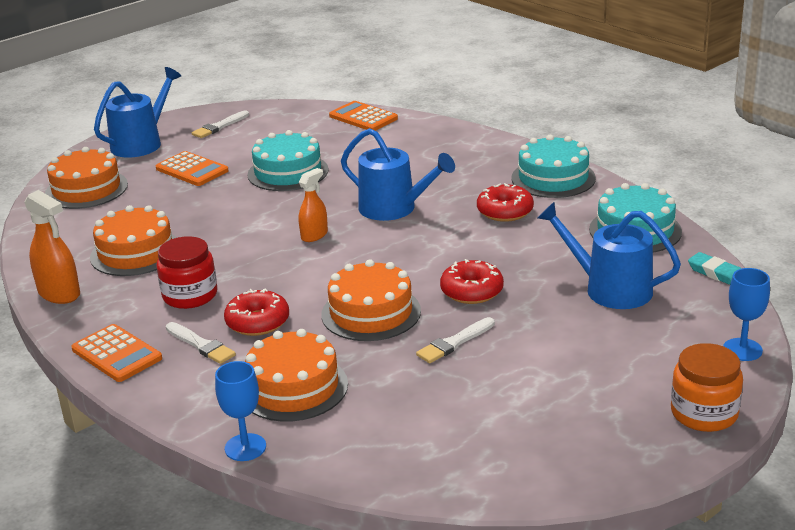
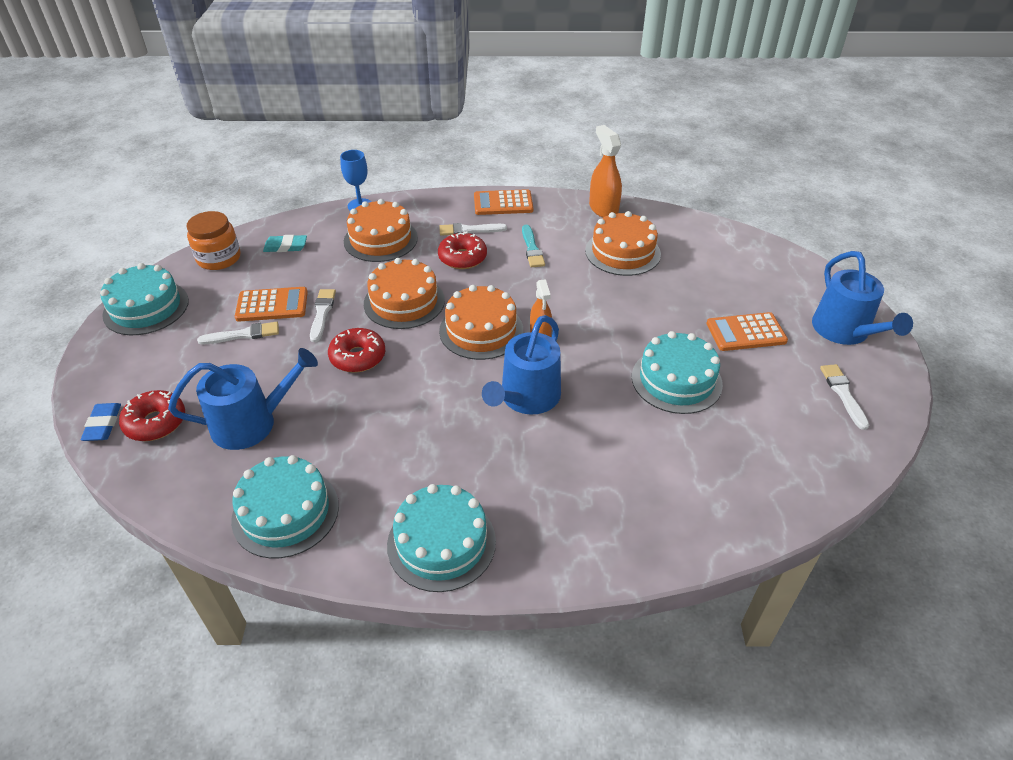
camera: 130 degrees right, 15 degrees up
orange spray bottle [24,190,80,304] -> orange spray bottle turned 75 degrees clockwise [589,125,622,218]
orange cake [45,147,128,209] -> orange cake moved to [439,285,523,360]
red jar [156,236,217,309] -> turquoise brush [522,225,545,268]
orange calculator [329,101,398,131] -> orange calculator moved to [235,287,308,322]
blue watering can [341,128,455,221] -> blue watering can turned 45 degrees counterclockwise [482,315,561,415]
red donut [477,183,534,222] -> red donut moved to [119,390,185,441]
orange jar [671,343,743,432] -> orange jar moved to [187,211,240,270]
turquoise eraser [688,252,742,285] -> turquoise eraser moved to [263,235,307,252]
blue goblet [723,268,770,361] -> blue eraser [81,403,121,441]
none -> turquoise cake [100,263,189,335]
none -> white brush [197,322,279,344]

